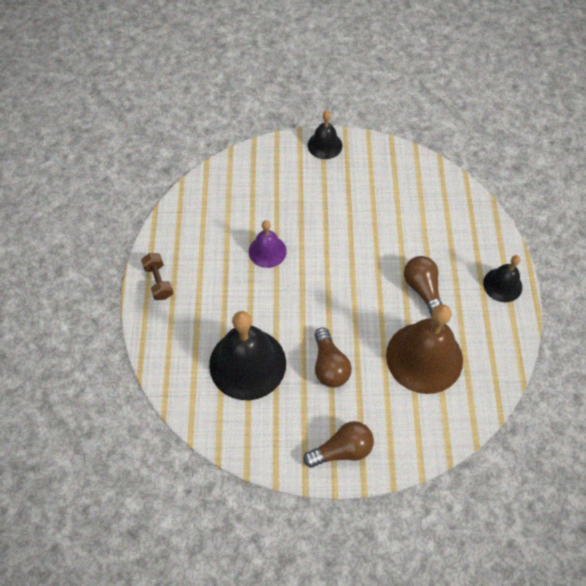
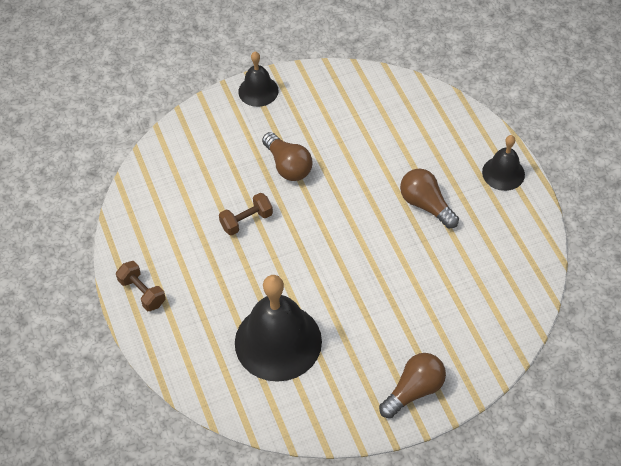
camera: 20 degrees left, 5 degrees down
purple bell [249,220,287,268] -> brown dumbbell [219,193,273,236]
brown light bulb [315,327,352,388] -> brown light bulb moved to [262,132,312,181]
brown bell [386,304,463,394] -> none

